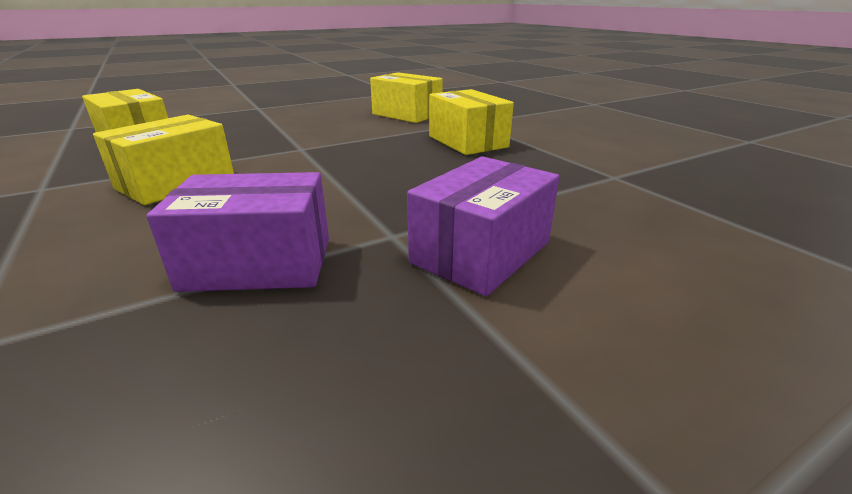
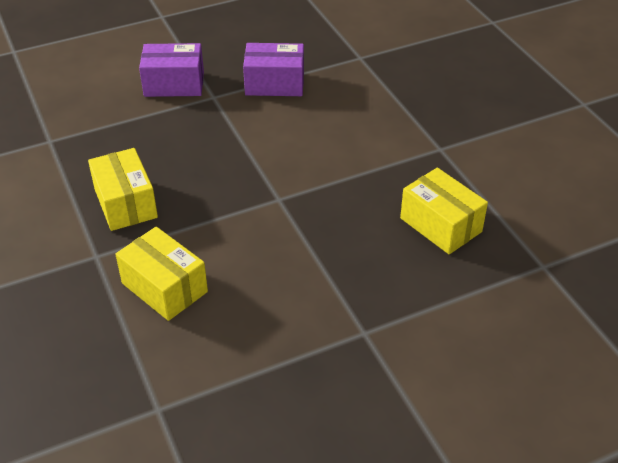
camera: 175 degrees left, 15 degrees up
yellow box [93,115,234,205] -> none
purple box [407,156,560,296] -> purple box turned 45 degrees clockwise [139,43,204,97]

